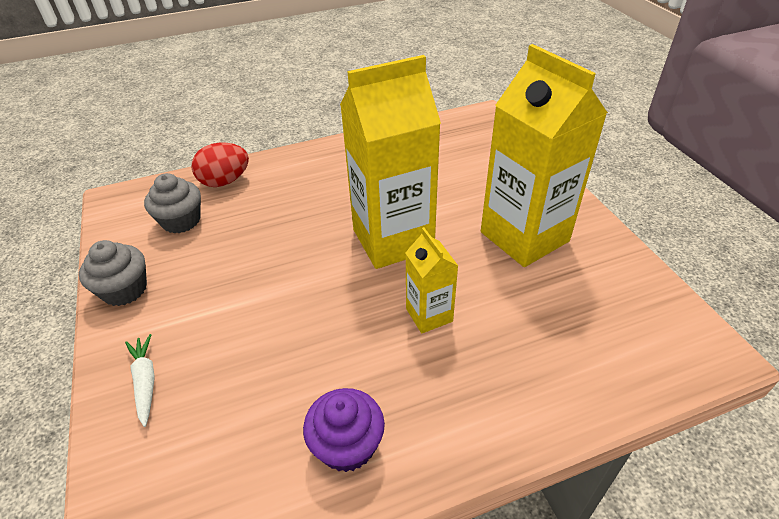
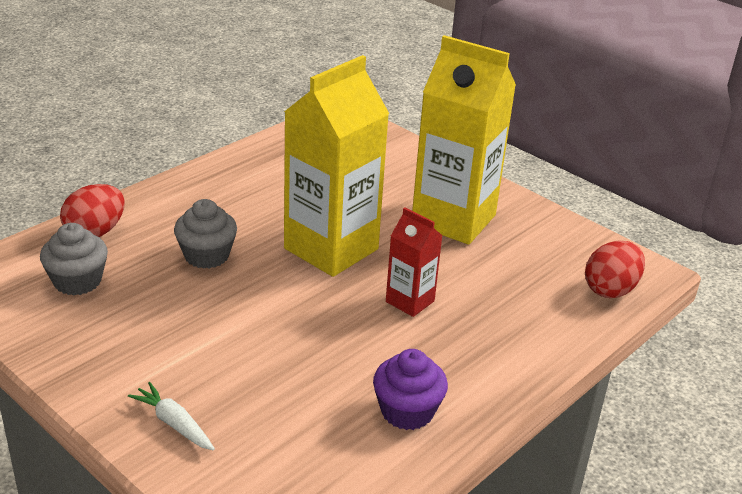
camera: 30 degrees left, 10 degrees down
grey cupcake [79,240,147,306] -> grey cupcake moved to [174,199,237,269]
yellow carton [405,227,458,333] -> red carton [386,207,442,317]
none -> red egg [585,240,645,298]

